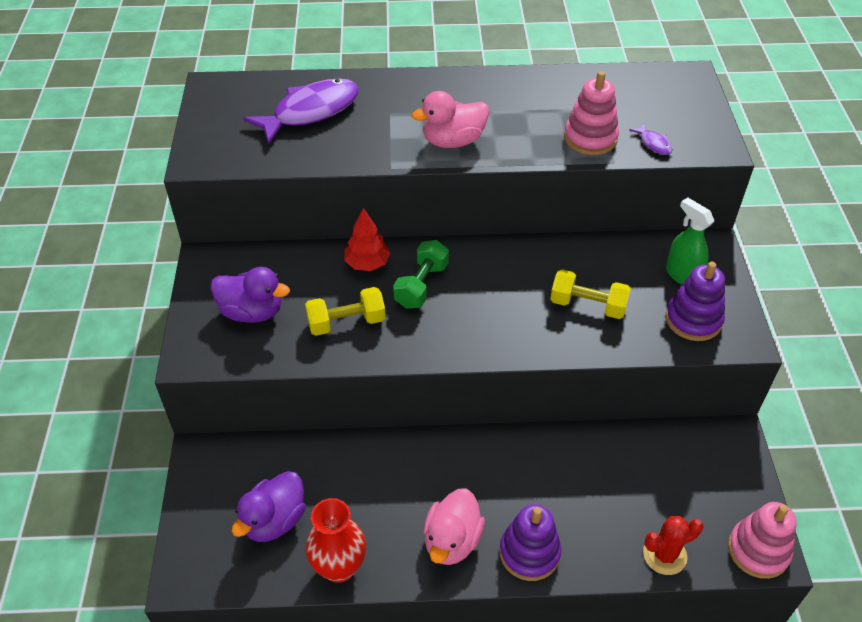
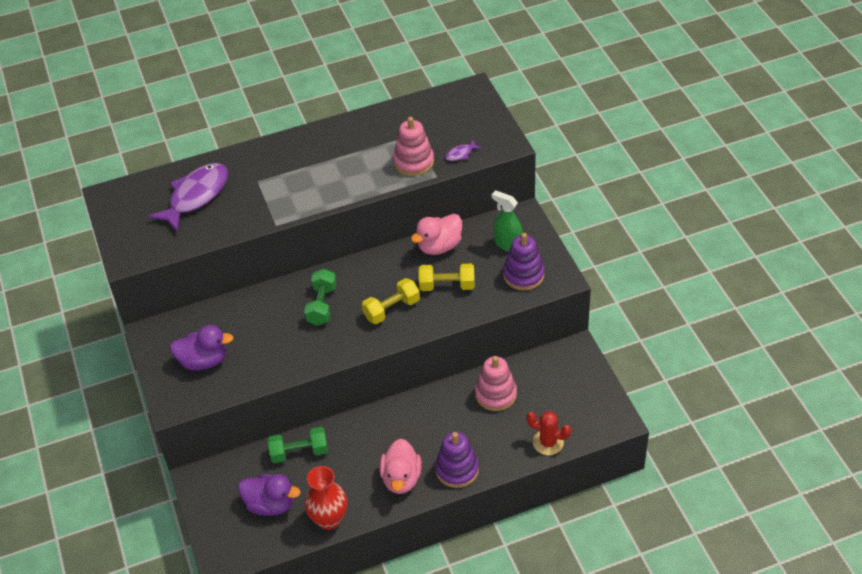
camera: 15 degrees left, 0 degrees up
purple duck [232,471,306,542] -> purple duck turned 90 degrees counterclockwise [238,474,300,516]
yellow dumbbell [305,287,386,336] -> yellow dumbbell moved to [362,278,420,324]
red tree [344,208,391,271] -> none
pink duck [412,91,489,148] -> pink duck moved to [411,214,462,255]
purple fish [629,123,673,155] -> purple fish turned 105 degrees clockwise [445,140,482,161]
red cactus [643,516,703,575] -> red cactus turned 60 degrees clockwise [527,411,571,455]
pink stacking toy [728,502,797,579] -> pink stacking toy moved to [475,356,517,411]
none -> green dumbbell [268,427,328,463]

